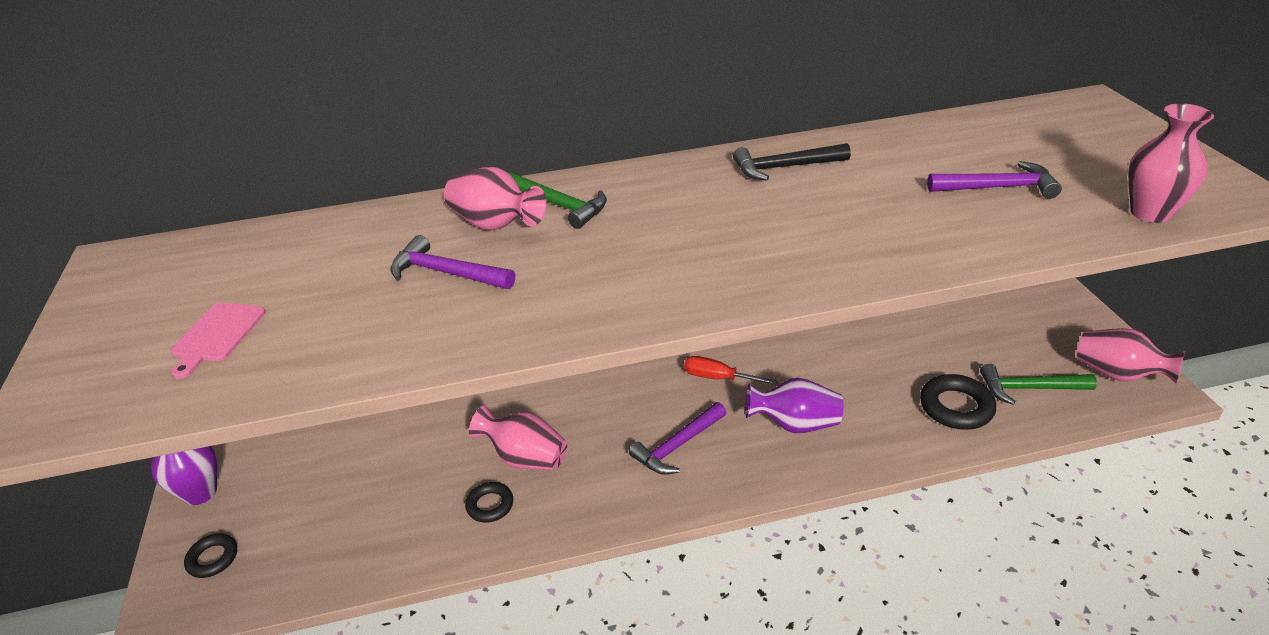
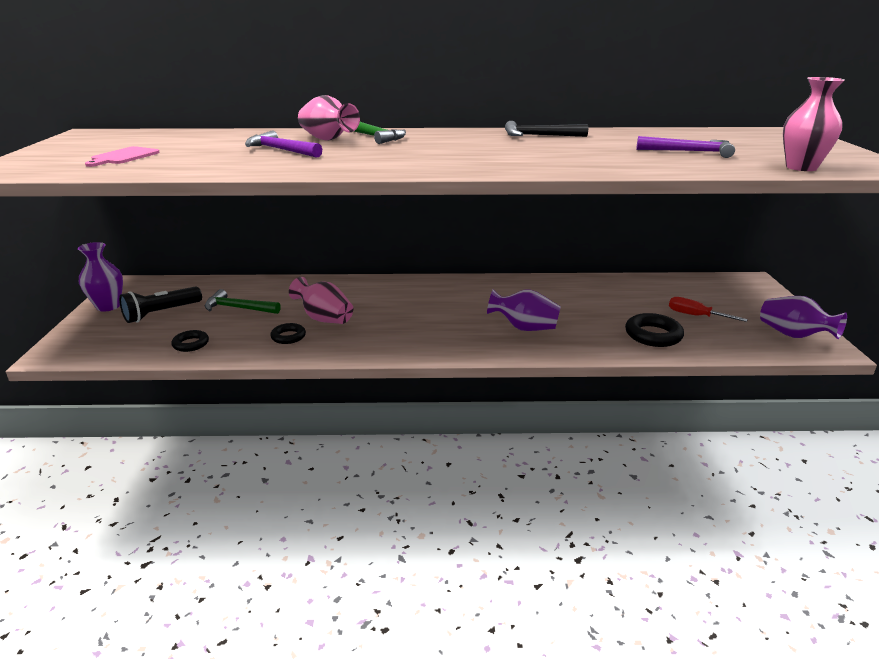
camera: 10 degrees right, 10 degrees down
black ring [184,534,237,578] -> black ring moved to [171,330,209,352]
purple hammer [629,402,727,475] -> none
red screwdriver [684,356,778,385] -> red screwdriver moved to [669,297,748,322]
green hammer [980,364,1097,405] -> green hammer moved to [205,289,281,314]
pink vase [1077,328,1185,384] -> purple vase [760,296,847,339]
none -> black flashlight [119,287,202,323]

